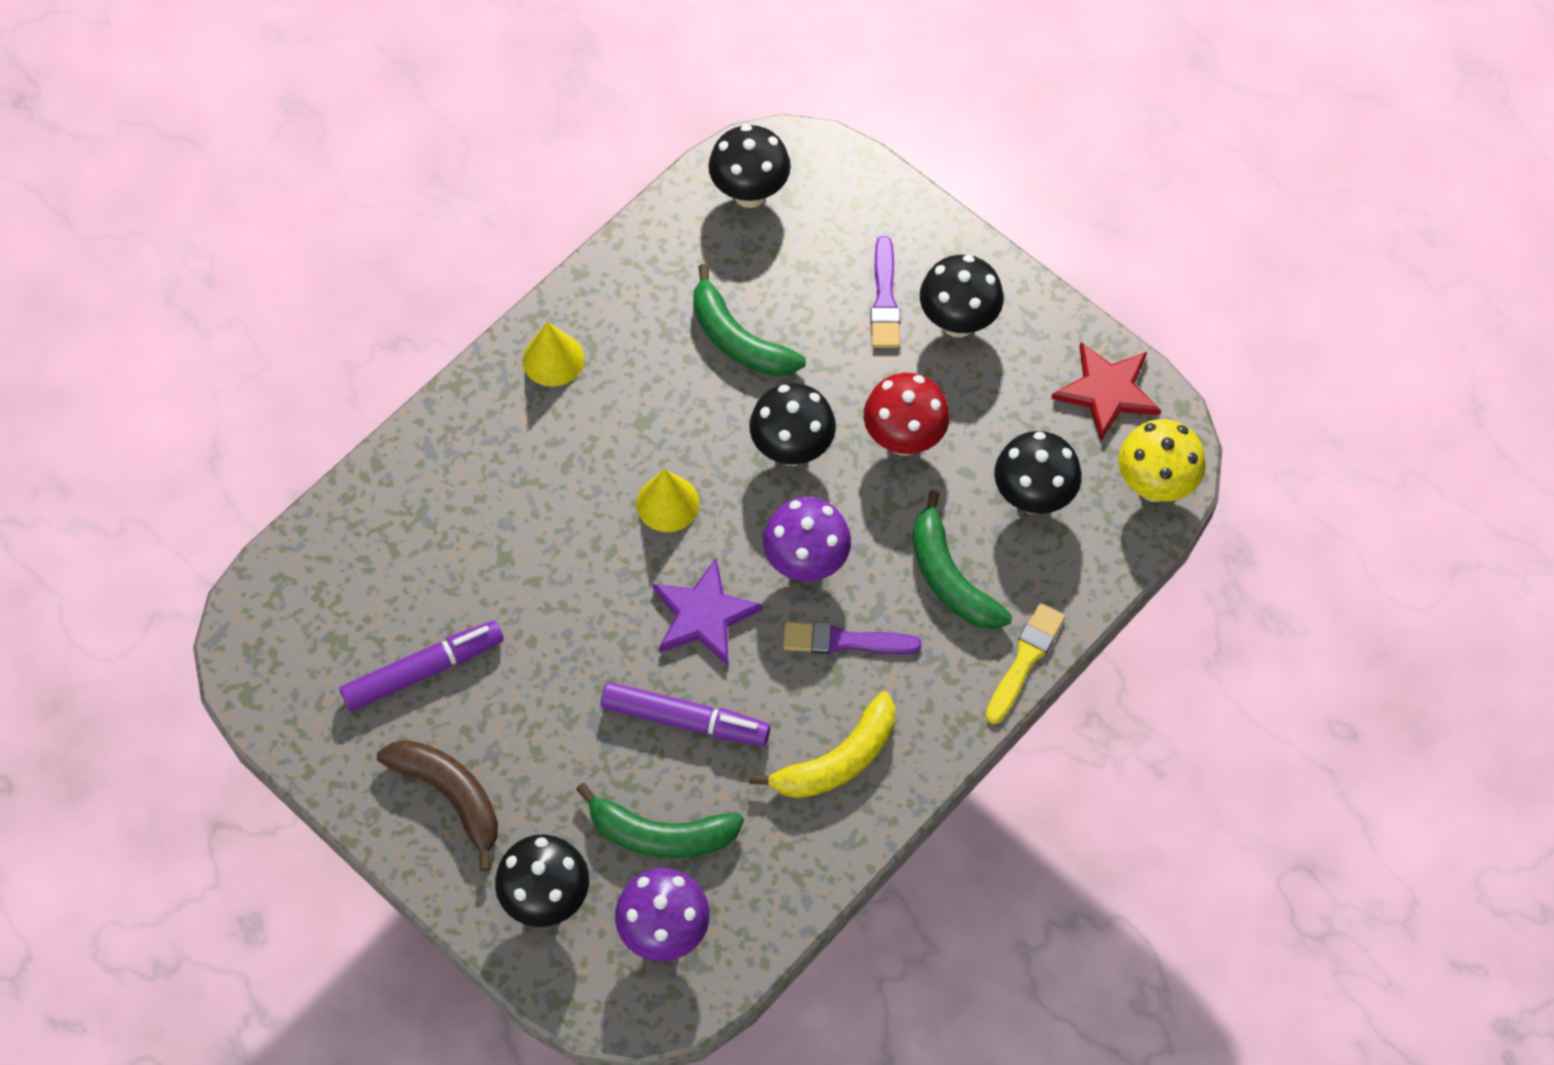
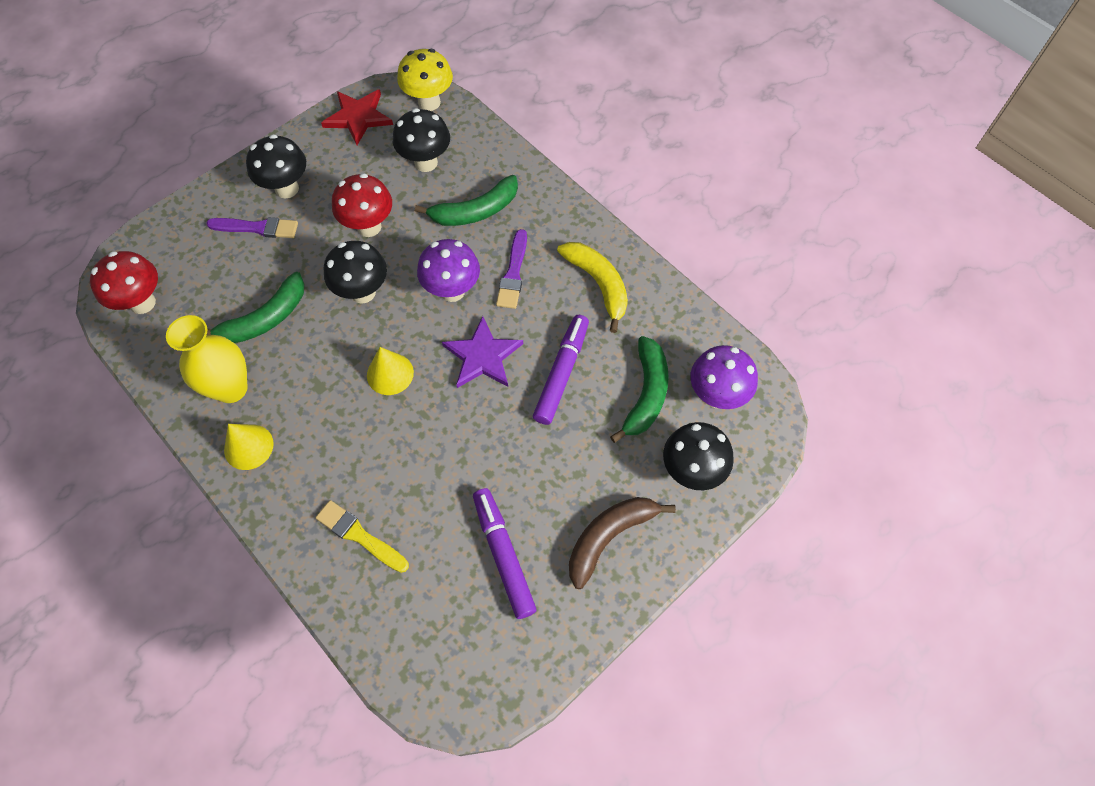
camera: 85 degrees left, 0 degrees up
black mushroom [708,124,791,208] -> red mushroom [90,251,158,314]
yellow brush [985,603,1065,724] -> yellow brush moved to [316,500,409,573]
none -> yellow vase [166,315,248,403]

